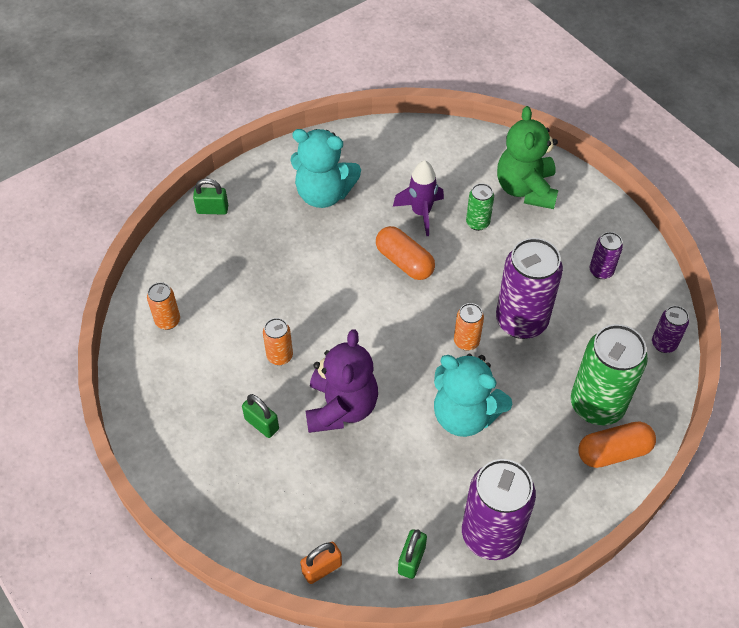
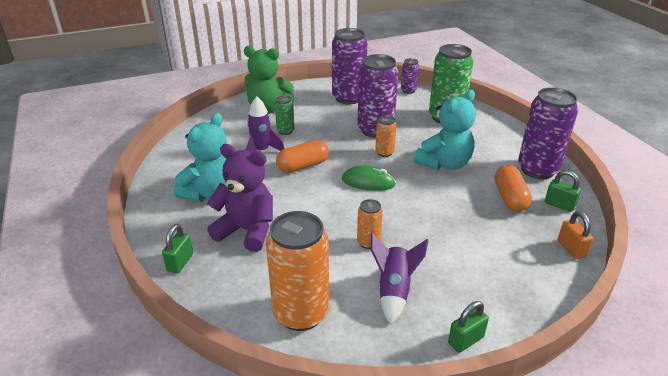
camera: 75 degrees left, 20 degrees down
orange can [147,282,180,330] -> orange can [266,211,329,331], size x2.06
green padlock [242,394,279,438] -> green padlock moved to [448,301,489,353]
purple teddy bear [306,329,378,433] -> purple teddy bear moved to [207,144,273,252]
orange capsule [578,422,656,468] -> orange capsule moved to [494,165,532,212]
purple can [590,232,623,279] -> purple can [332,28,368,104], size x2.06
none -> green mouse [342,166,396,191]
none -> purple rocket [371,233,429,324]

